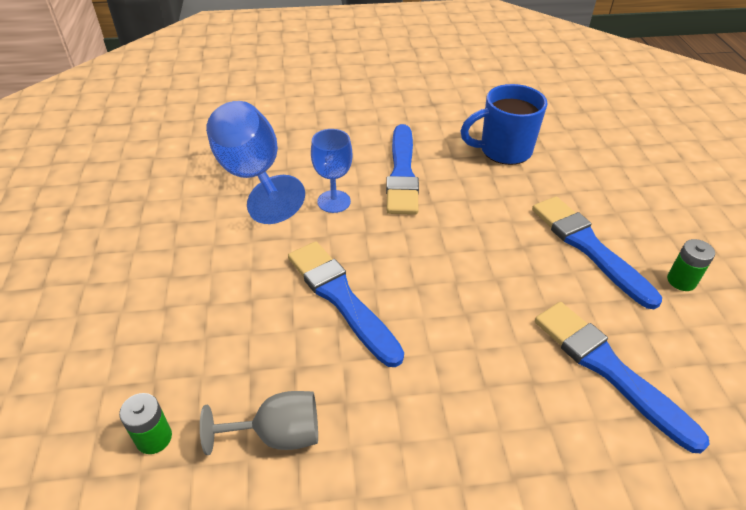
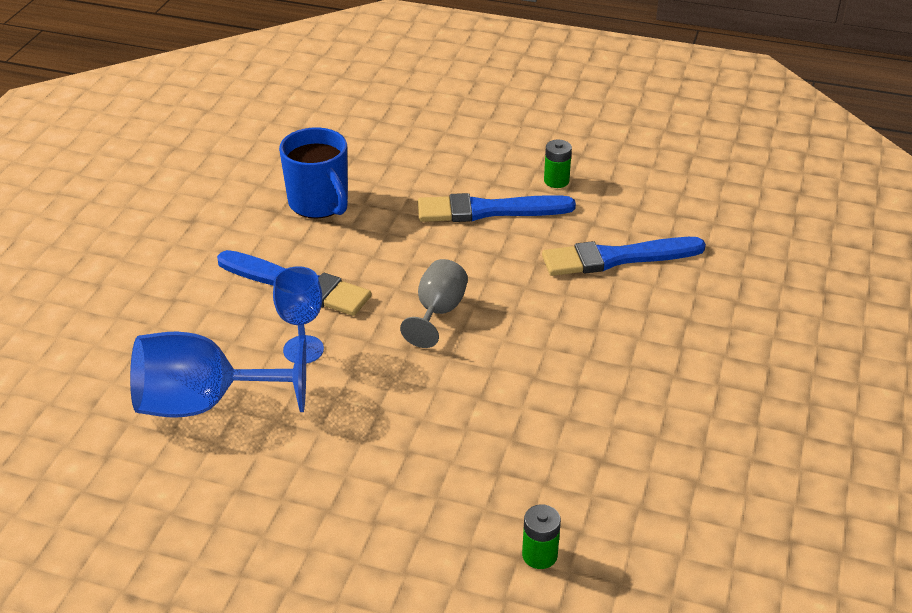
camera: 65 degrees left, 5 degrees down
grey goblet [200,391,318,455] -> grey goblet moved to [400,259,468,348]
blue brush [288,241,404,367] -> none
blue mug [460,84,547,165] -> blue mug turned 45 degrees counterclockwise [279,128,348,219]

